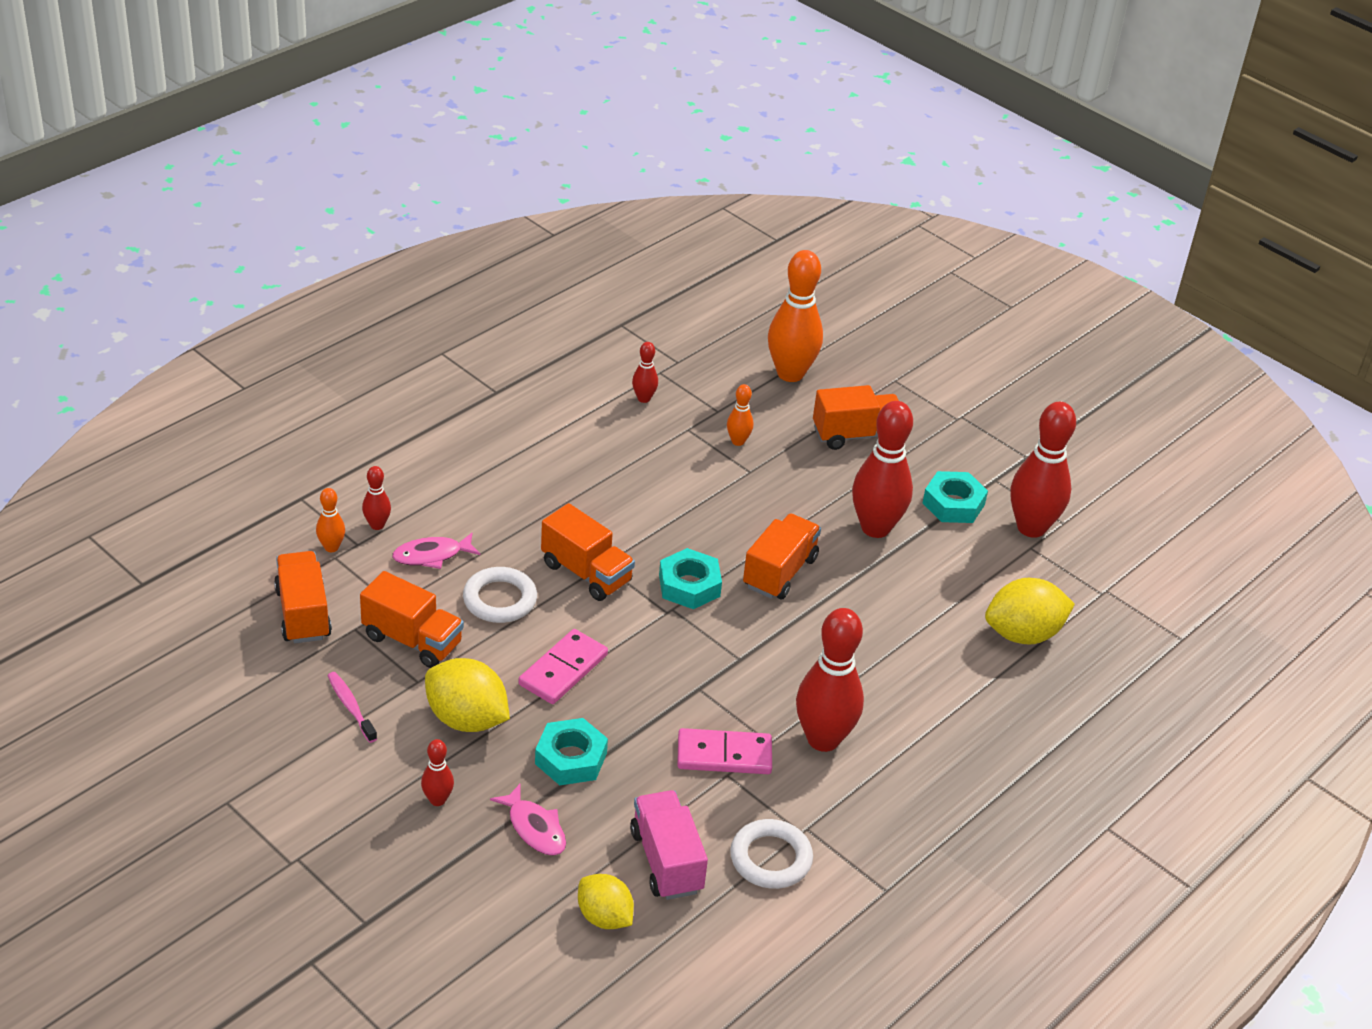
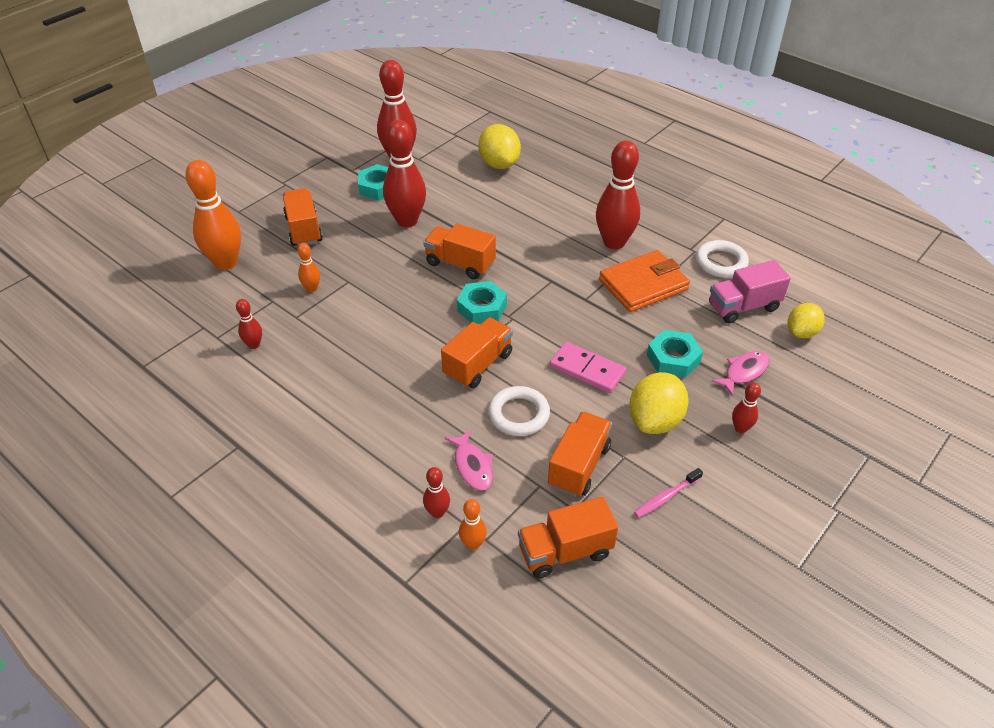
camera: 90 degrees left, 5 degrees up
pink domino [677,728,772,774] -> orange wallet [599,250,690,312]

